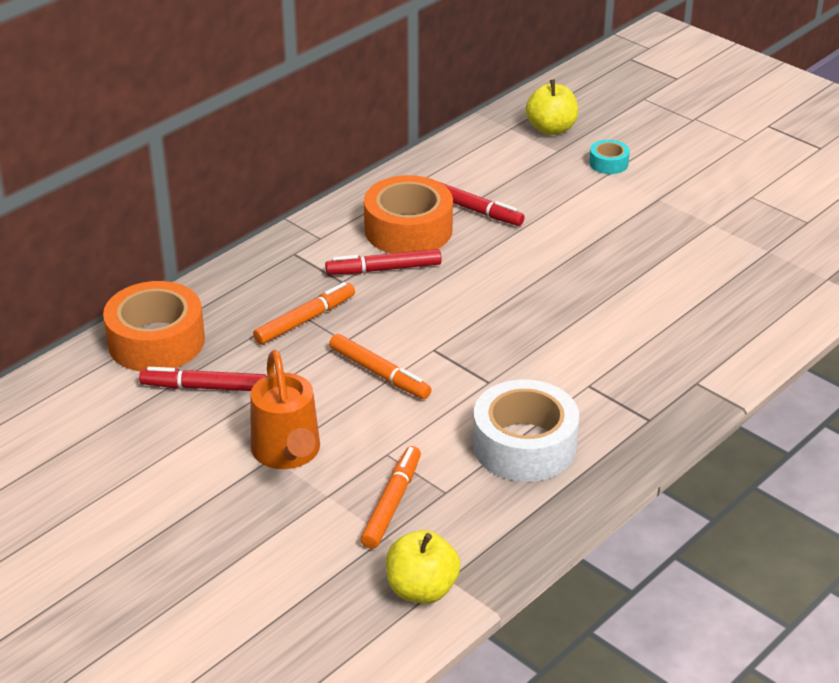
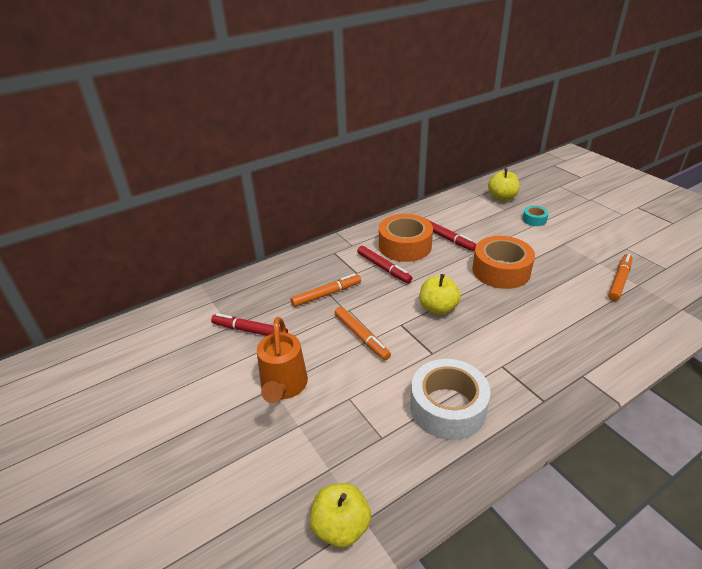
camera: 15 degrees right, 0 degrees up
orange tape [103,281,205,371] -> orange tape moved to [472,236,535,289]
red marker [325,249,442,275] -> red marker turned 135 degrees counterclockwise [357,246,412,283]
orange marker [361,446,421,549] -> orange marker moved to [608,253,633,301]
none -> yellow apple [420,274,461,315]

